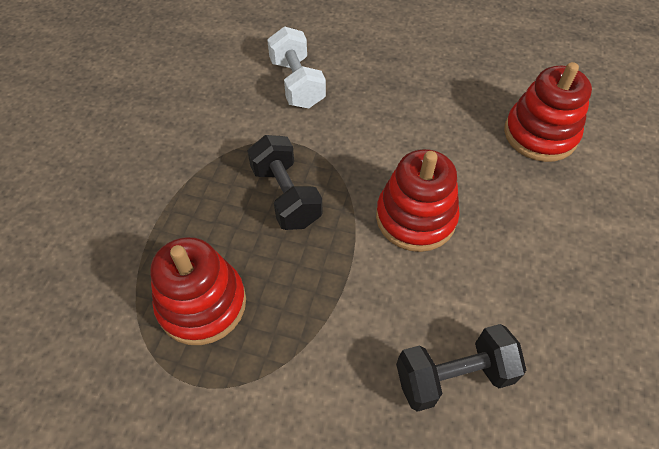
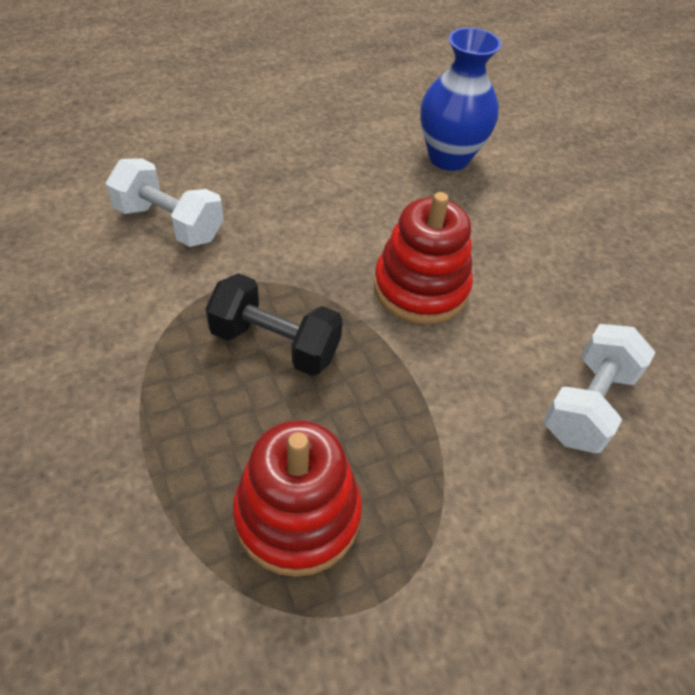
camera: 45 degrees left, 5 degrees down
black dumbbell [396,324,526,412] -> white dumbbell [543,324,656,453]
red stacking toy [504,62,592,162] -> blue vase [420,27,501,171]

